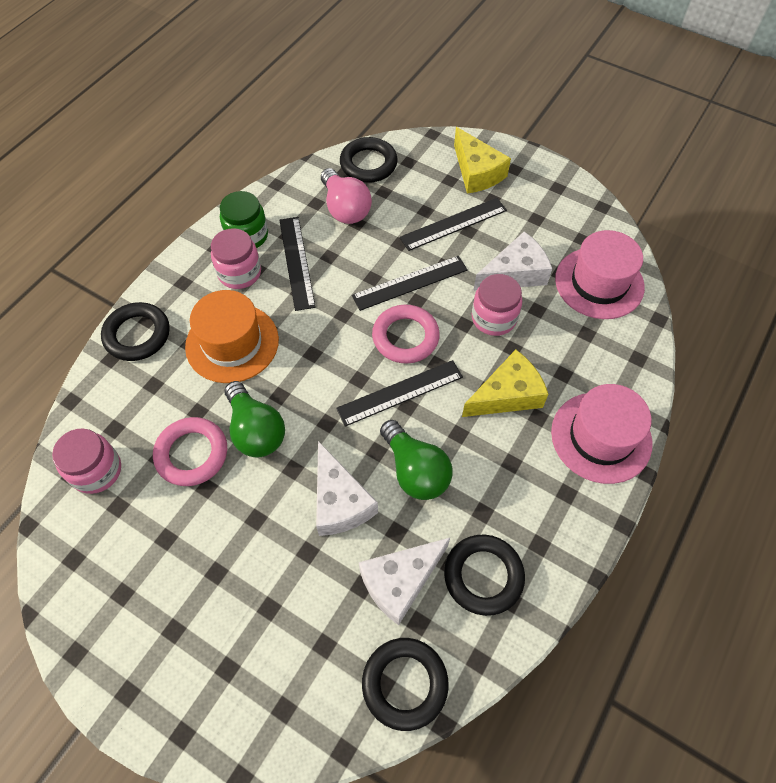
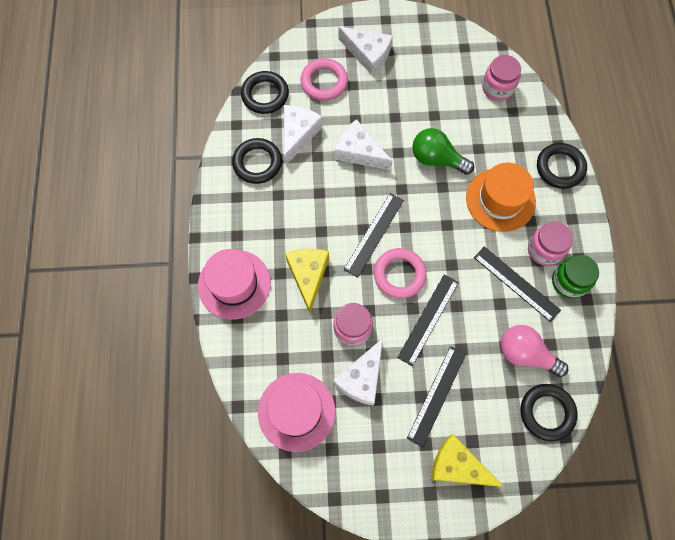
camera: 145 degrees right, 10 degrees up
pink ring [153,417,227,486] -> pink ring moved to [300,58,348,101]
green light bulb [380,420,452,500] -> none
yellow cheese [462,350,548,417] -> yellow cheese turned 150 degrees clockwise [285,249,329,313]
none -> white cheese [338,26,393,75]

